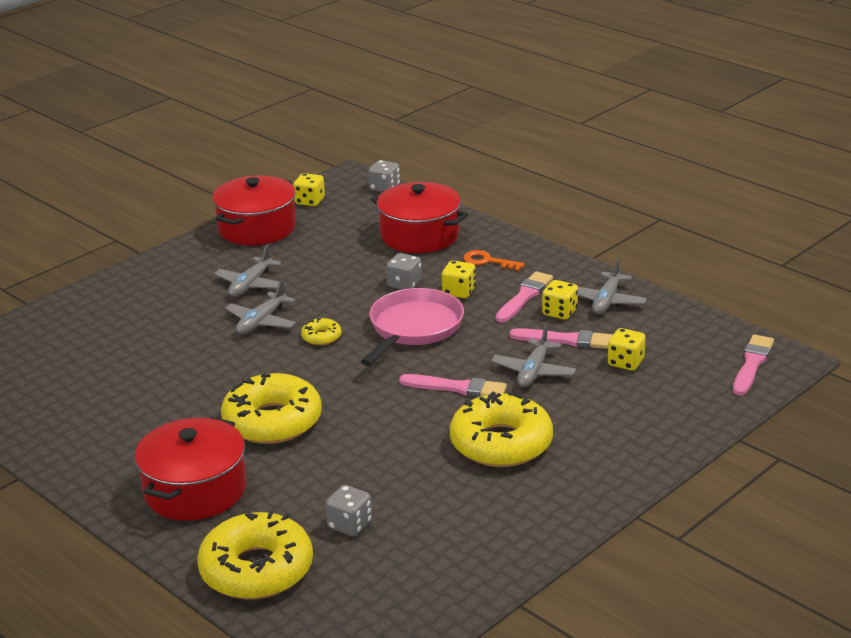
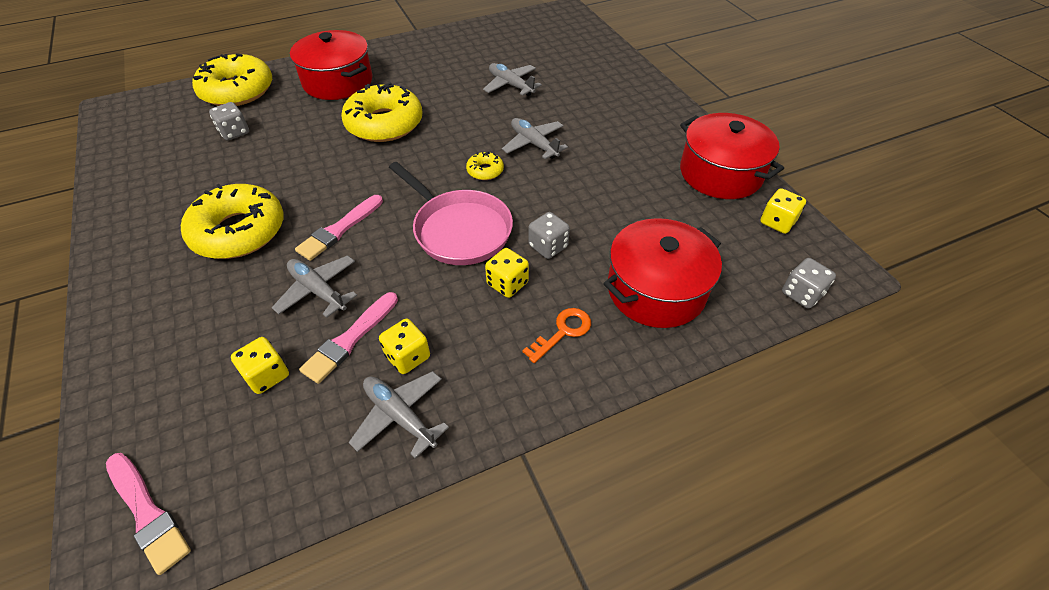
camera: 110 degrees right, 20 degrees up
grey plane [214,244,285,297] -> grey plane moved to [483,63,542,96]
pink brush [496,271,553,323] -> none

